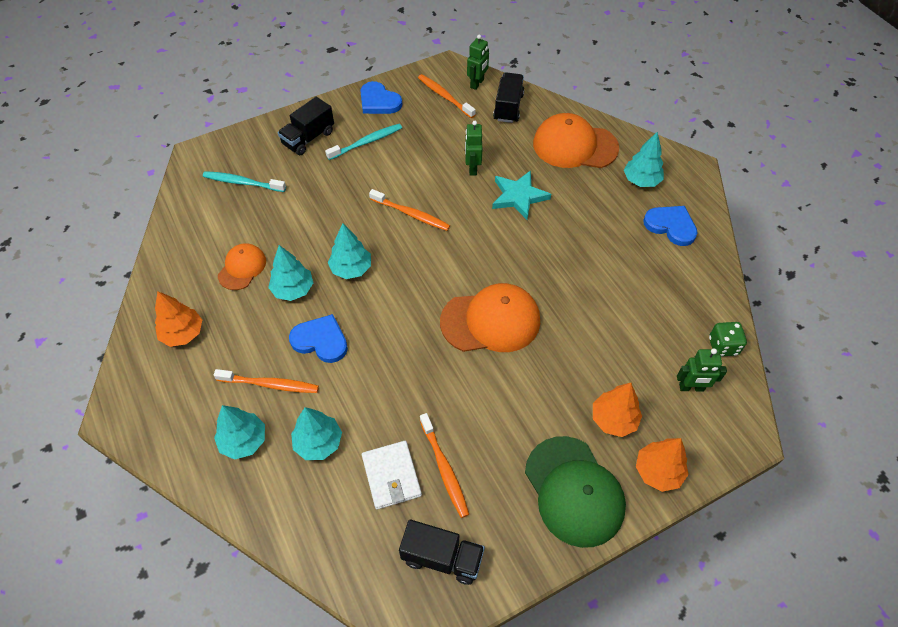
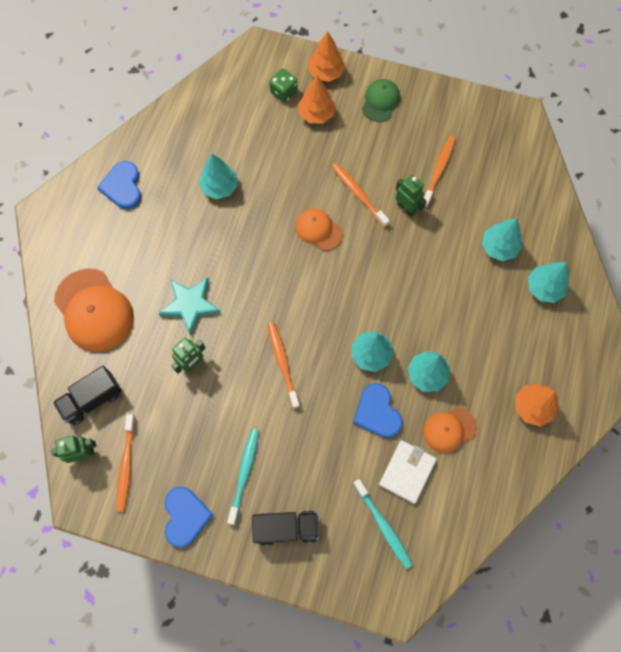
camera: 135 degrees left, 15 degrees up
orange toothbrush [214,369,319,393] -> orange toothbrush moved to [332,163,390,227]
blue heart [289,314,348,363] -> blue heart moved to [353,383,403,438]
turquoise toothbrush [325,124,402,160] -> turquoise toothbrush turned 90 degrees clockwise [227,429,259,525]
white wallet [362,441,422,510] -> white wallet moved to [379,440,437,504]
black truck [399,519,485,585] -> none
orange cap [440,283,540,352] -> orange cap [295,208,343,251], size x0.57
green cap [525,436,626,548] -> green cap [362,79,400,122], size x0.57
turquoise tree [624,132,664,187] -> turquoise tree moved to [199,154,238,199]
green robot [677,348,727,392] -> green robot moved to [395,175,426,217]
green dice [709,322,747,356] -> green dice moved to [269,69,298,103]

